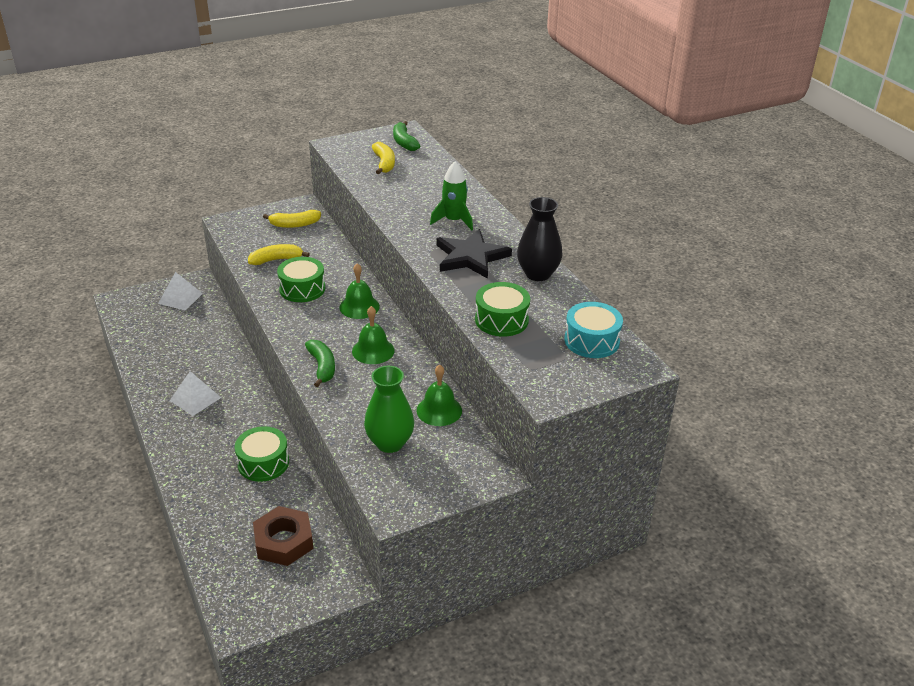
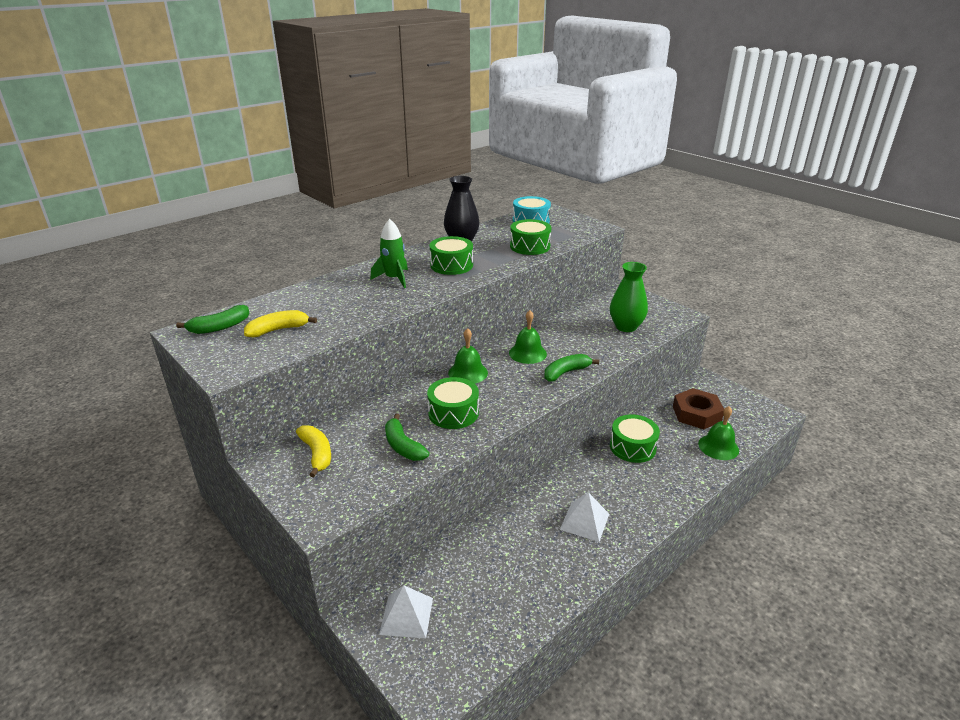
camera: 105 degrees left, 5 degrees down
yellow banana [248,244,310,265] -> green banana [385,414,429,461]
green bell [417,365,462,426] -> green bell moved to [698,406,739,460]
black star [436,229,512,279] -> green drum [430,236,473,275]

